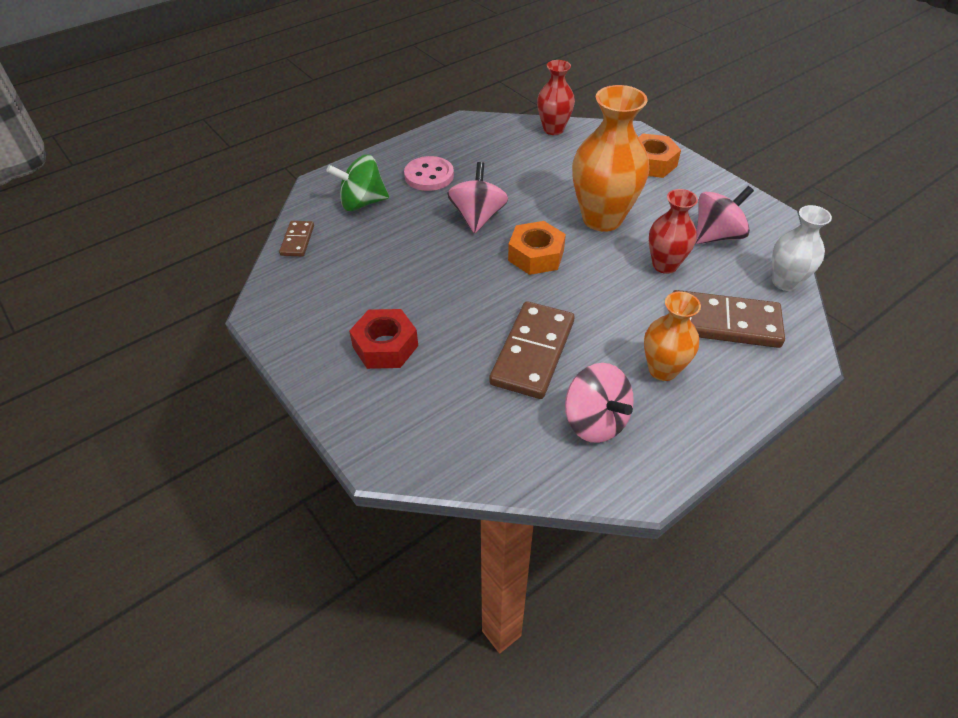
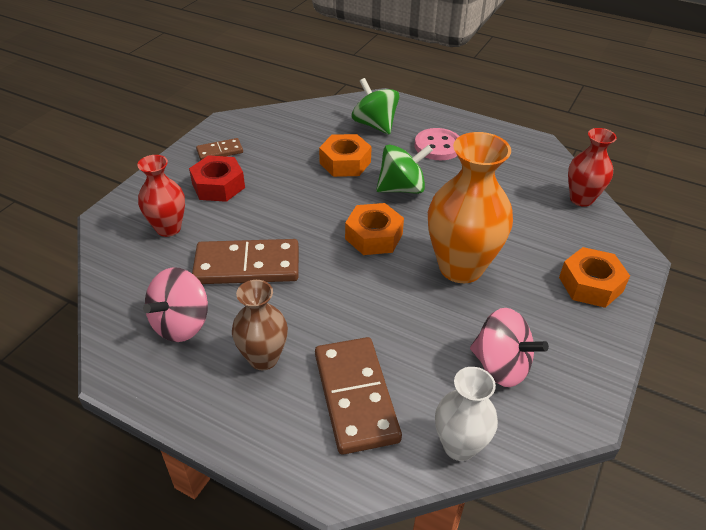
camera: 65 degrees right, 5 degrees down
brown domino [279,221,314,257] -> brown domino moved to [196,138,243,160]
pink spinning top [447,162,508,234] -> green spinning top [376,145,433,194]
orange vase [644,292,701,381] -> brown vase [232,280,288,370]
red vase [649,189,698,274] -> red vase moved to [137,155,185,237]
none -> orange nut [319,134,372,177]

